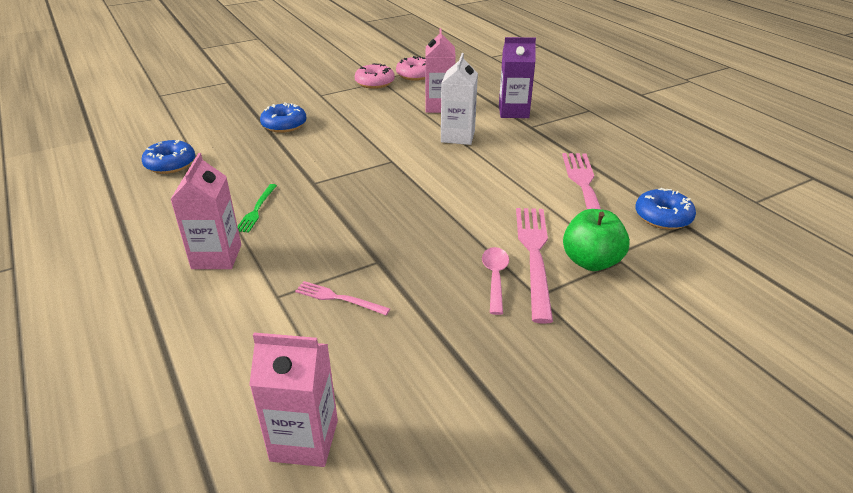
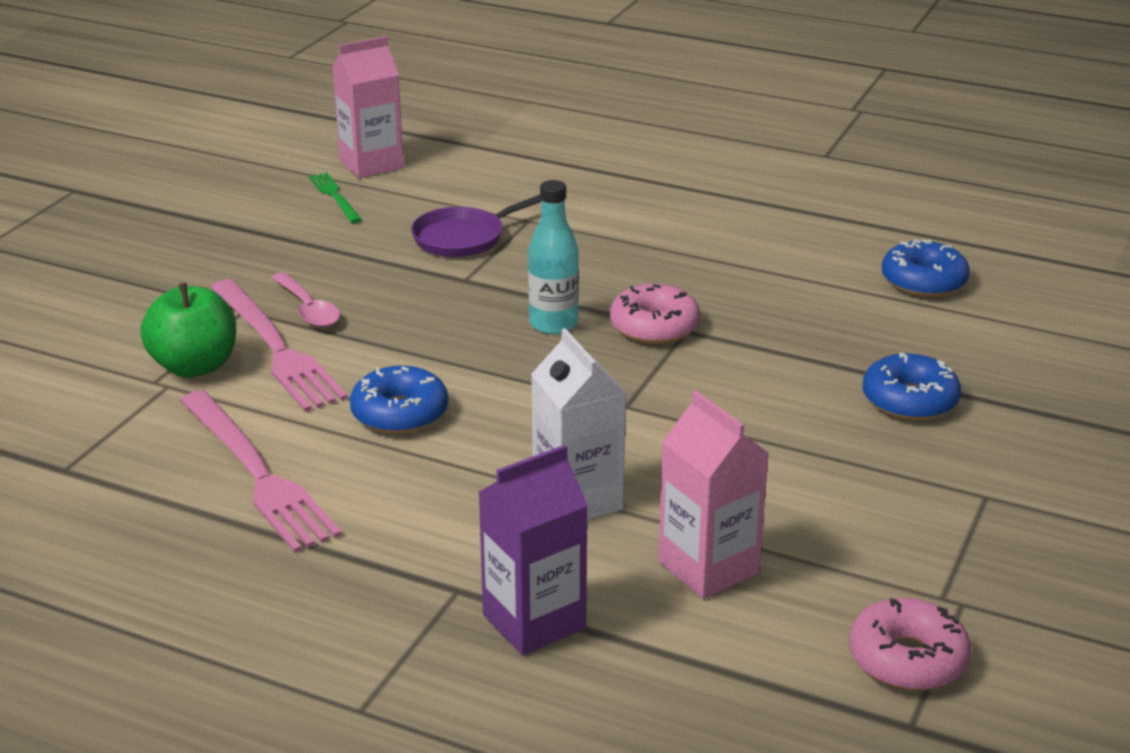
camera: 145 degrees right, 5 degrees down
pink carton [170,153,241,269] -> none
green fork [237,184,277,233] -> green fork moved to [309,173,362,223]
pink fork [295,281,390,315] -> purple pan [411,195,542,257]
pink donut [355,63,395,89] -> pink donut moved to [610,284,700,344]
blue donut [635,188,696,230] -> blue donut moved to [350,366,448,434]
none -> turquoise bottle [528,180,579,334]

